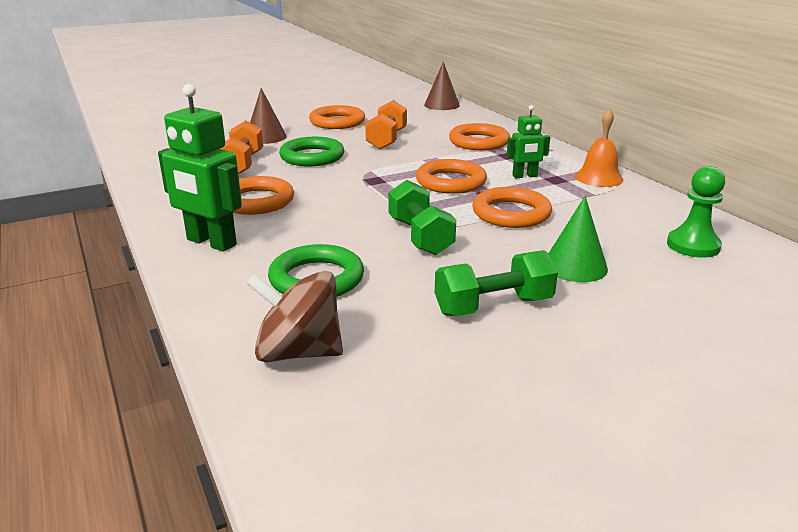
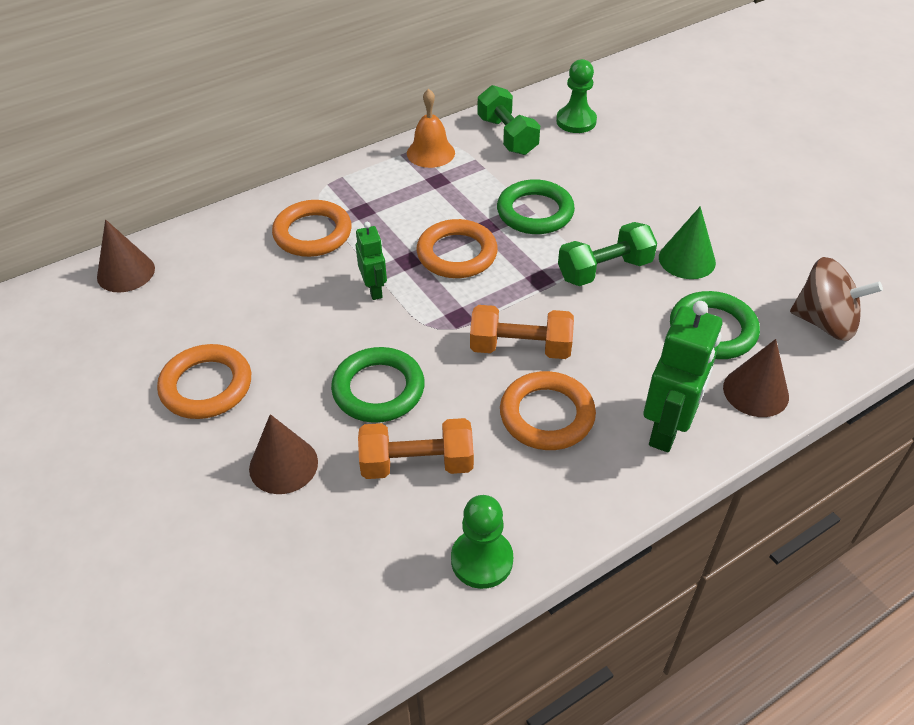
camera: 95 degrees left, 20 degrees up
brown spinning top [246,271,343,362] -> brown spinning top turned 75 degrees counterclockwise [790,257,883,341]
orange dumbbell [365,100,407,149] -> orange dumbbell moved to [470,305,574,359]
green dumbbell [435,250,558,316] -> green dumbbell moved to [478,85,540,155]
orange ring [472,187,552,228] -> green ring [497,179,575,234]
green robot [507,105,550,178] -> green robot moved to [356,222,387,300]
green cone [549,196,608,282] -> green cone moved to [659,206,716,279]
none -> green pawn [451,495,513,589]
none -> brown cone [723,339,789,417]

